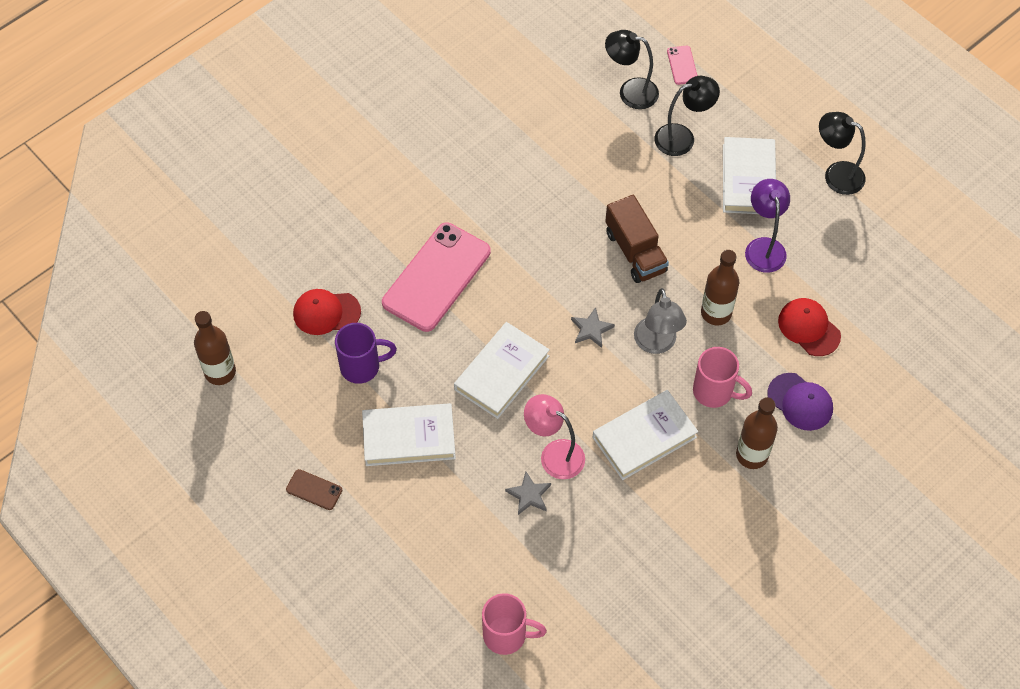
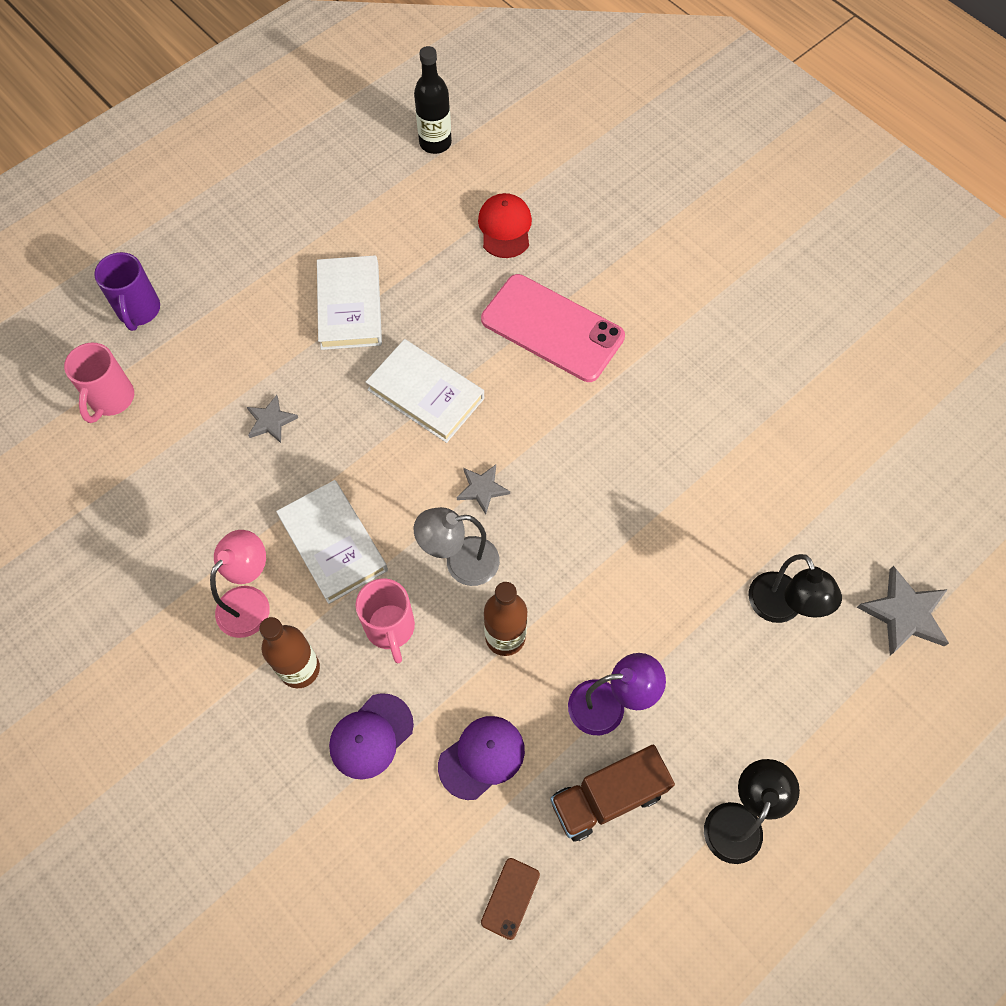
camera: 90 degrees right, 5 degrees up
brown bottle [194,311,236,385] -> black bottle [414,46,452,154]
brown phone [286,469,342,510] -> brown phone moved to [481,858,540,940]
purple mug [335,323,397,384] -> purple mug moved to [94,252,160,331]
pink lamp [524,394,585,479] -> pink lamp moved to [210,530,270,638]
black lamp [605,30,659,109] -> none
brown truck [605,195,669,283] -> brown truck moved to [550,745,675,842]
pink phone [667,46,697,85] -> grey star [857,566,949,655]
pink mug [693,347,752,408] -> pink mug turned 45 degrees counterclockwise [355,578,415,663]
white book [723,137,776,214] -> none
red cap [778,298,841,356] -> purple cap [438,716,525,800]

